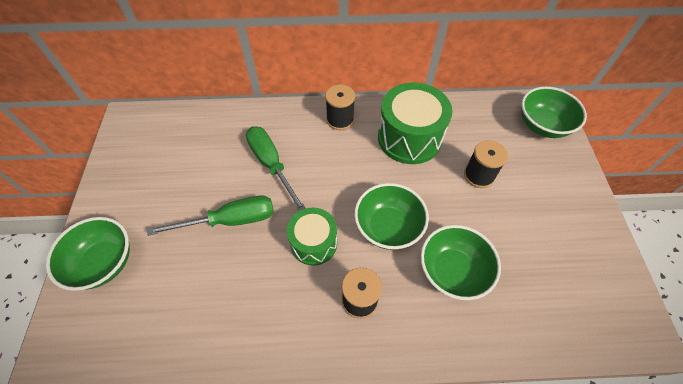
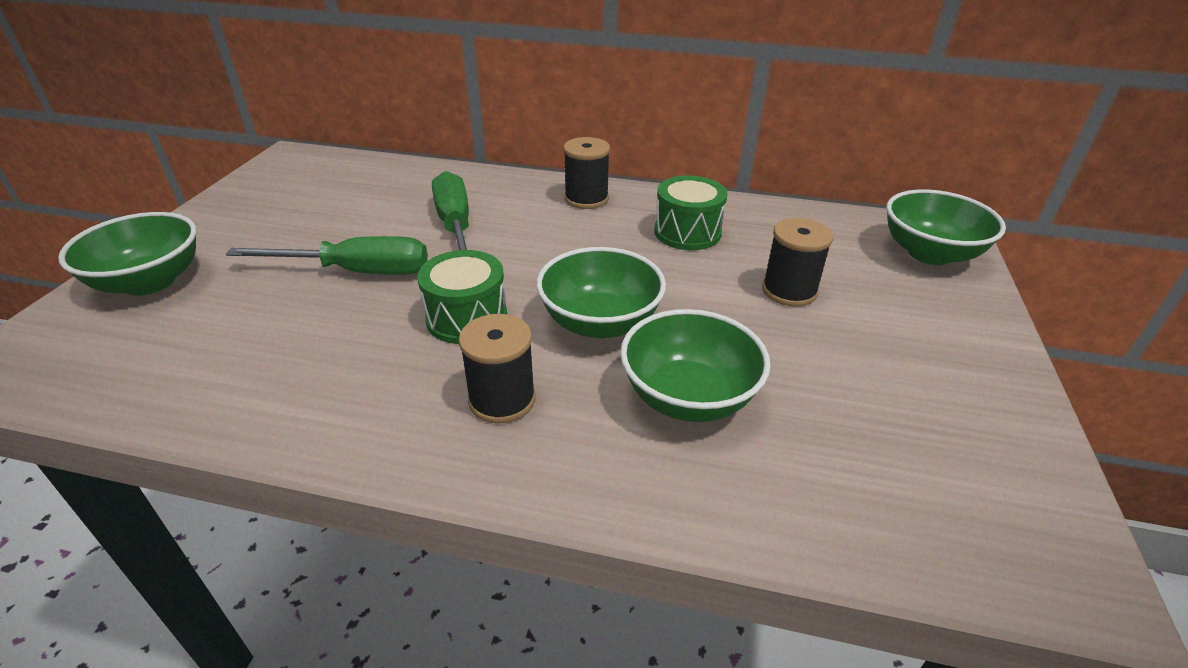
camera: 15 degrees right, 20 degrees down
green drum [378,83,452,164] -> green drum [654,176,727,250], size x0.62

